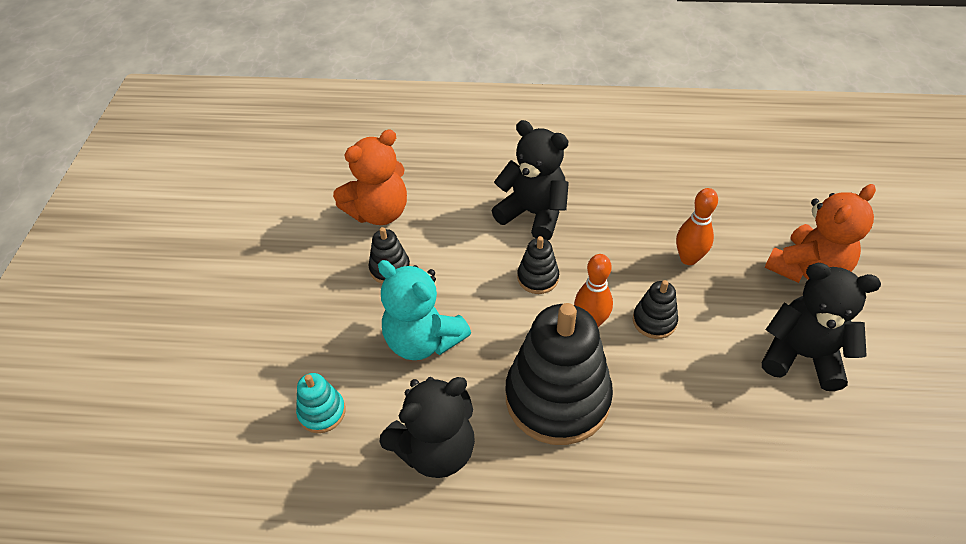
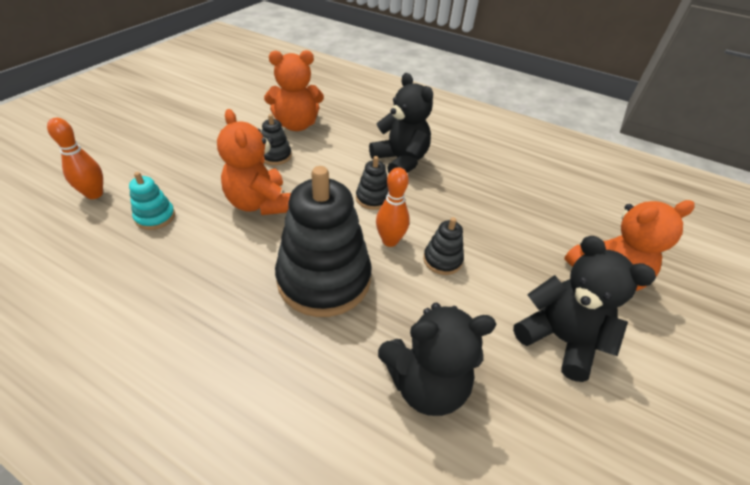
camera: 20 degrees right, 5 degrees down
turquoise teddy bear [378,260,471,360] -> orange teddy bear [217,109,291,215]
black teddy bear [379,377,475,478] -> black teddy bear moved to [378,303,496,416]
orange bowling pin [676,188,718,265] -> orange bowling pin moved to [47,118,103,199]

